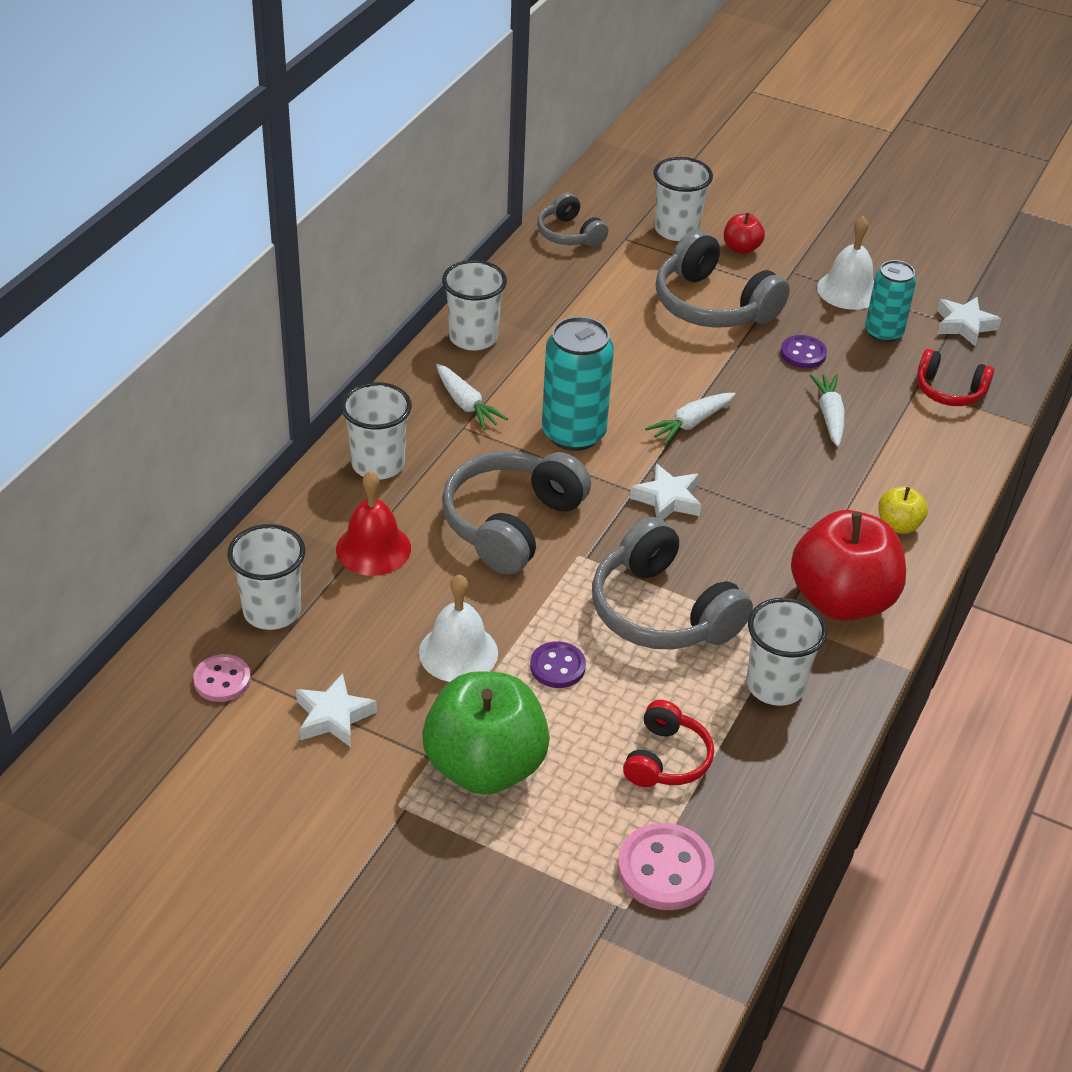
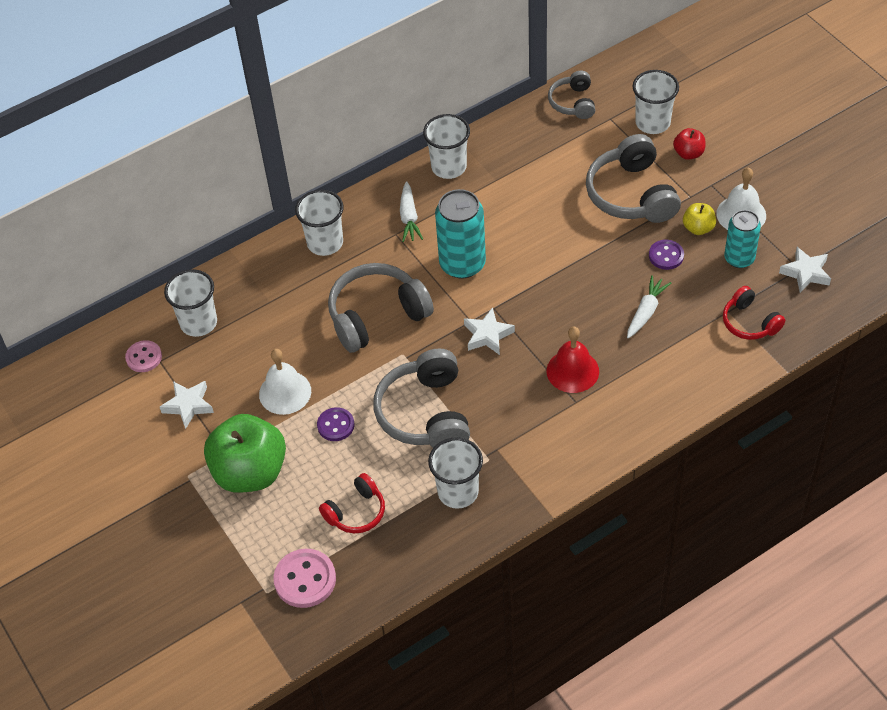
camera: 35 degrees right, 10 degrees up
red bell [336,470,411,576] -> red bell moved to [547,327,599,393]
white carrot [645,393,735,445] -> none
red apple [791,510,906,621] -> none
yellow apple [878,486,928,534] -> yellow apple moved to [683,203,716,235]

